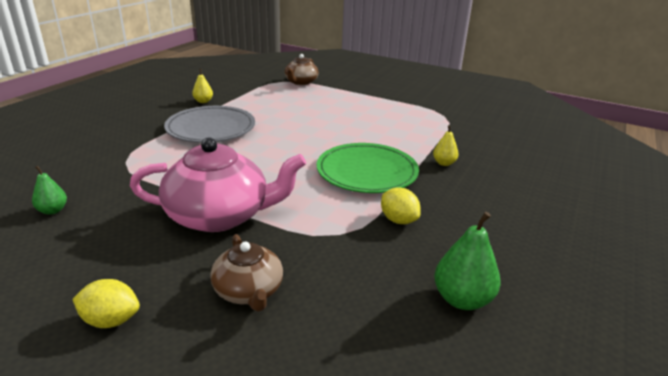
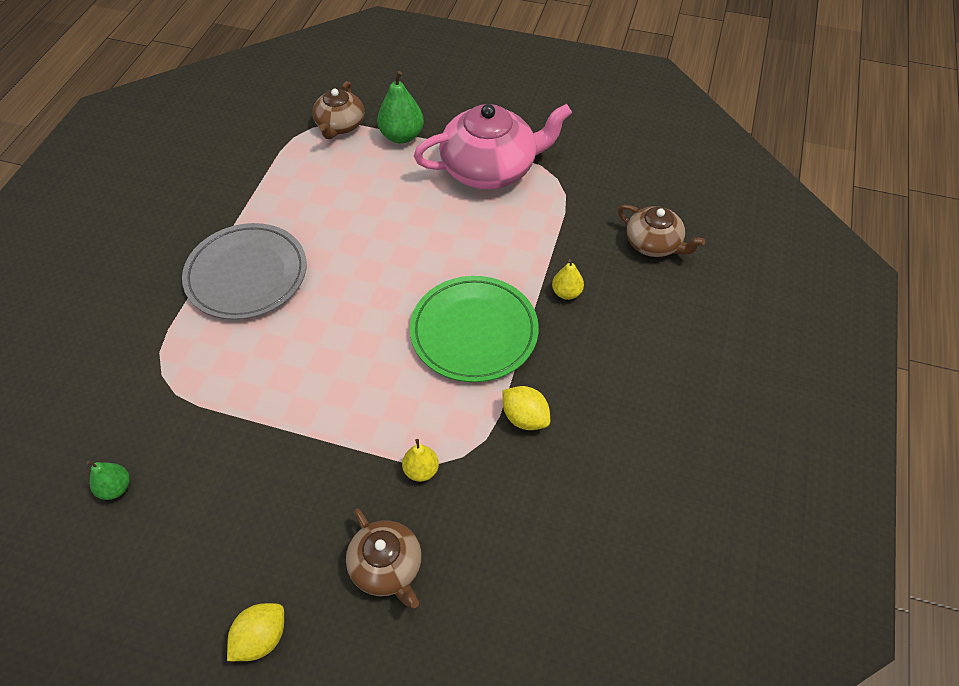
camera: 10 degrees left, 25 degrees up
yellow lemon [72,279,140,328] -> yellow lemon turned 45 degrees counterclockwise [227,603,284,661]
pink teapot [130,137,306,232] -> pink teapot moved to [414,104,572,189]
yellow pear [192,69,213,103] -> yellow pear moved to [402,439,439,482]
green pear [434,212,500,310] -> green pear moved to [377,71,424,143]
none -> brown teapot [618,205,705,257]

